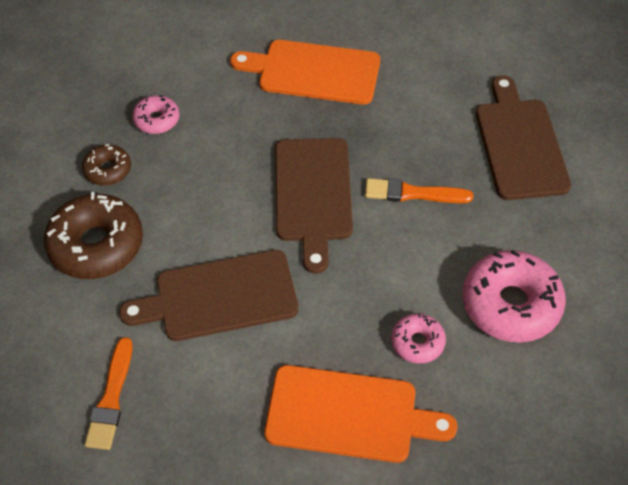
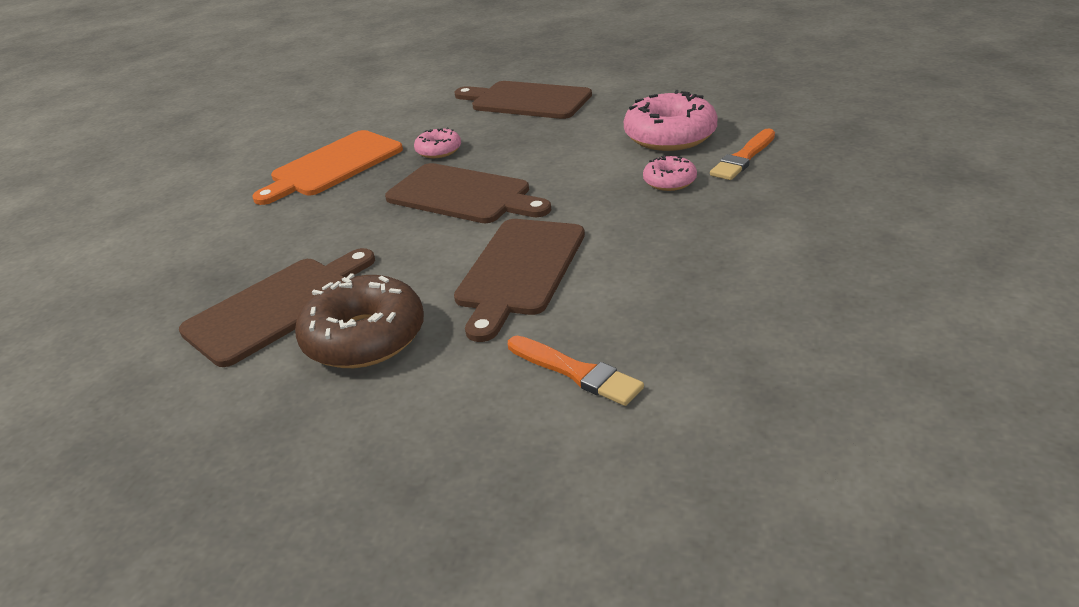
camera: 55 degrees left, 20 degrees down
brown donut [82,144,131,185] -> brown cutting board [179,248,375,367]
pink donut [132,95,179,134] -> pink donut moved to [414,127,461,158]
orange cutting board [264,365,457,463] -> none
orange brush [365,178,473,203] -> orange brush moved to [710,129,775,180]

